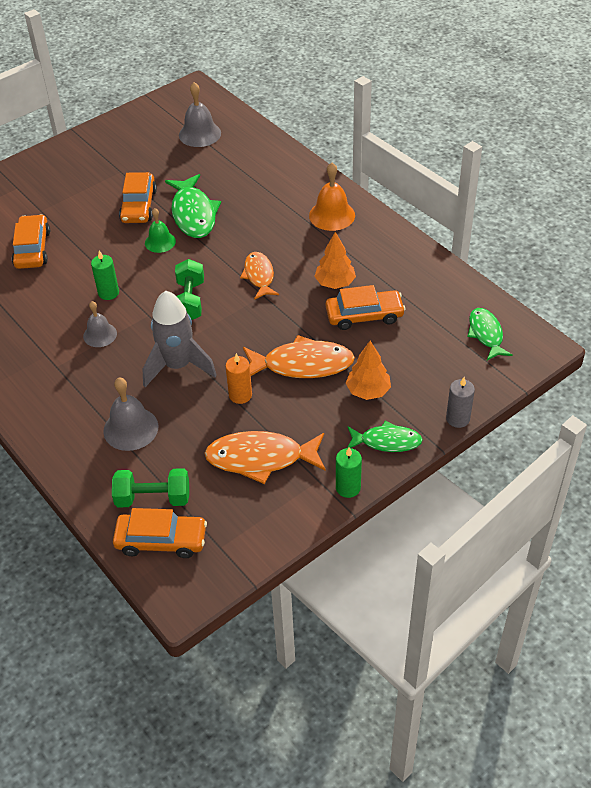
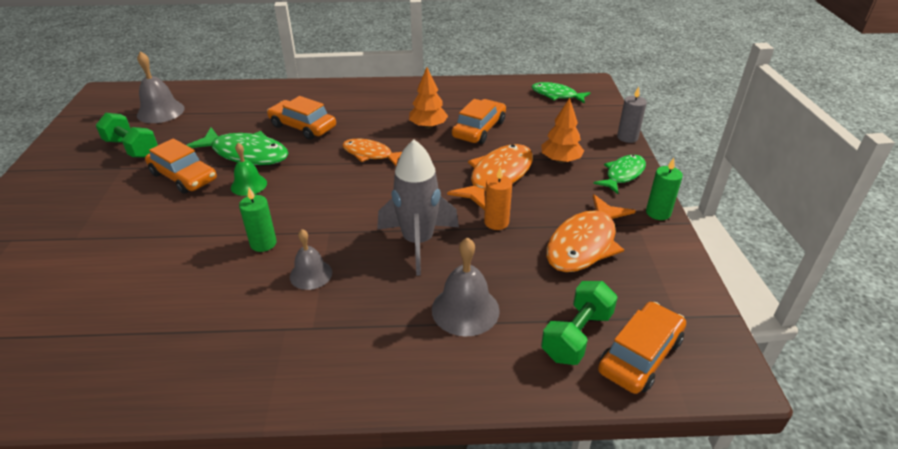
camera: 55 degrees left, 10 degrees down
orange car [12,214,50,269] -> orange car moved to [267,96,336,140]
green dumbbell [175,259,204,320] -> green dumbbell moved to [96,113,158,158]
orange bell [309,163,355,231] -> none

